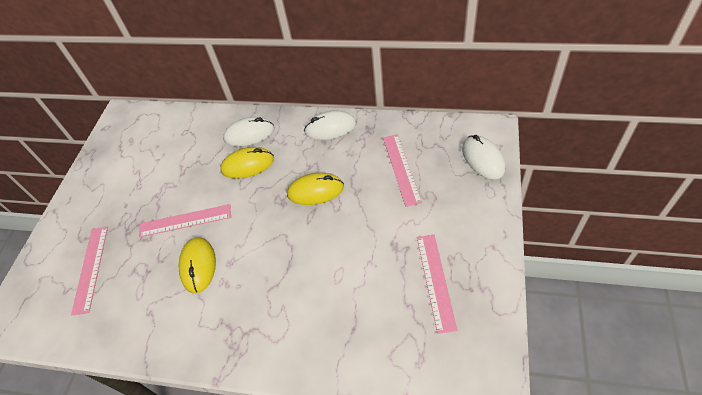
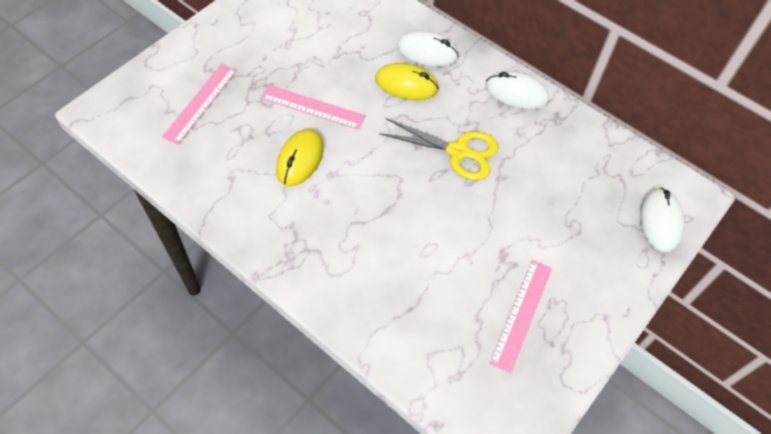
camera: 20 degrees right, 5 degrees up
yellow mouse [287,173,344,205] -> yellow scissors [379,118,499,180]
pink ruler [383,134,422,207] -> none

